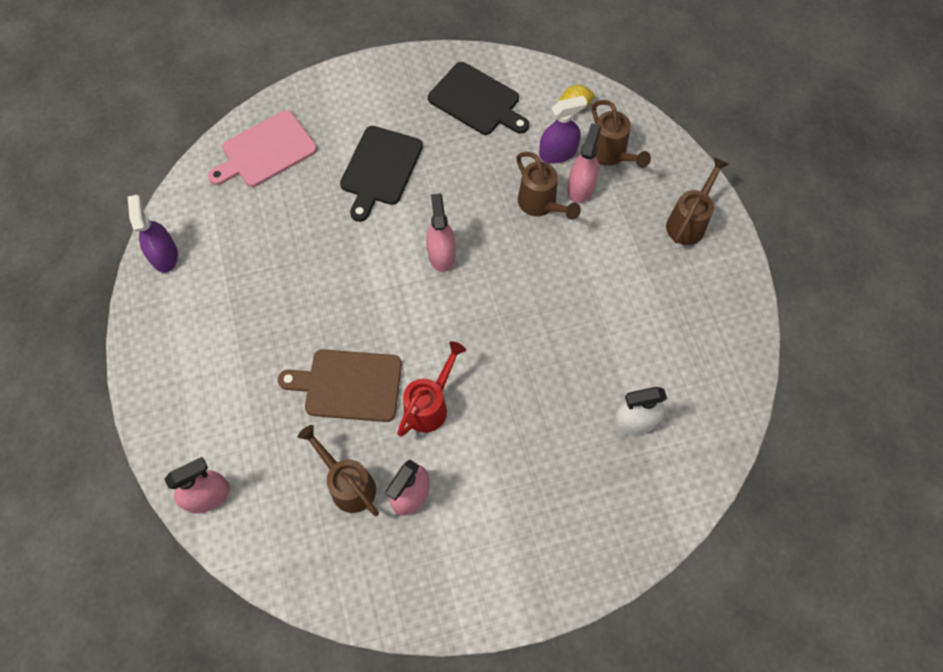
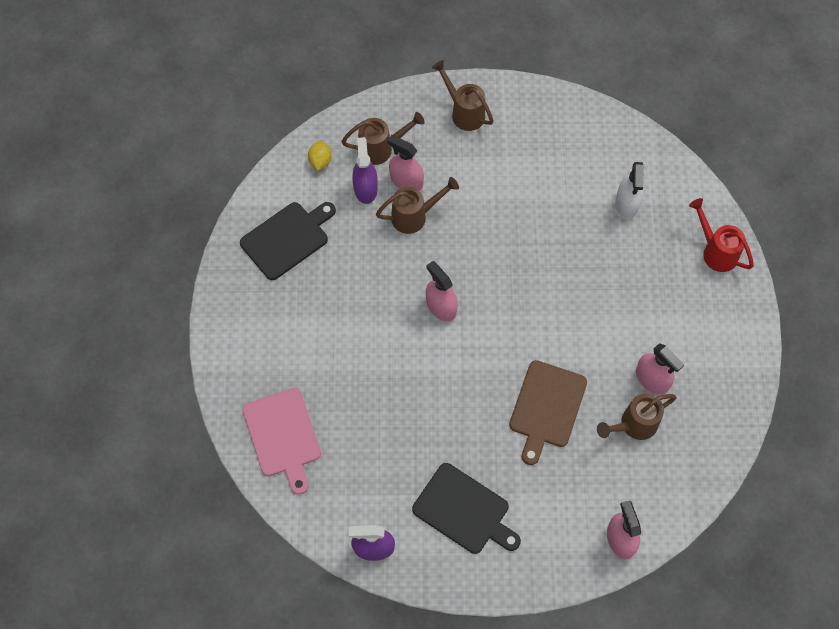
camera: 75 degrees left, 0 degrees up
black cutting board [340,126,423,222] -> black cutting board moved to [412,463,521,554]
red watering can [397,341,466,437] -> red watering can moved to [689,198,754,272]
pink spray bottle [426,194,456,272] -> pink spray bottle turned 45 degrees clockwise [426,261,458,322]

